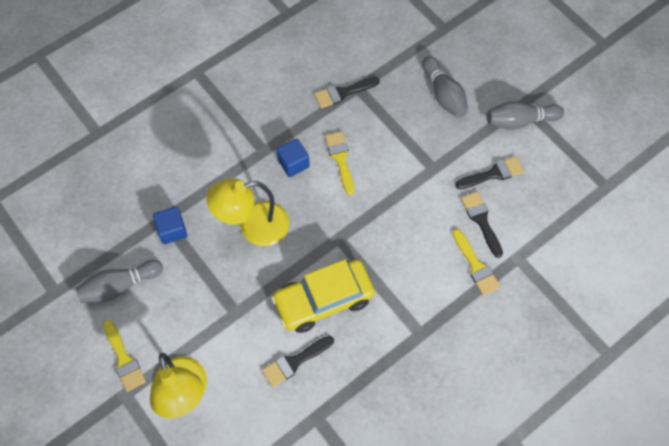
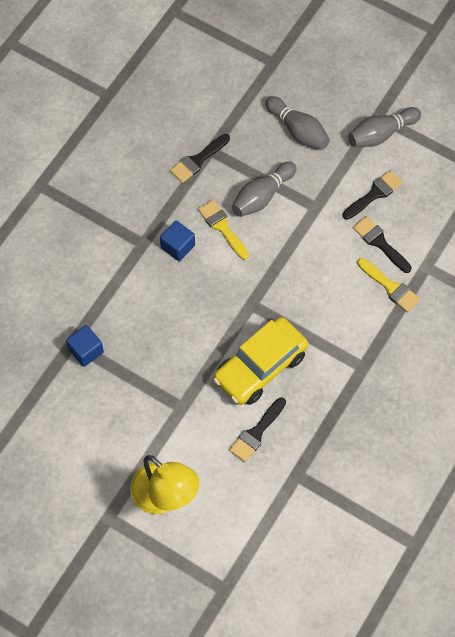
camera: 20 degrees left, 0 degrees up
grey bowling pin [75,260,163,303] -> grey bowling pin moved to [232,161,296,217]
yellow brush [103,320,146,392] -> none
yellow lamp [206,178,289,246] -> none

